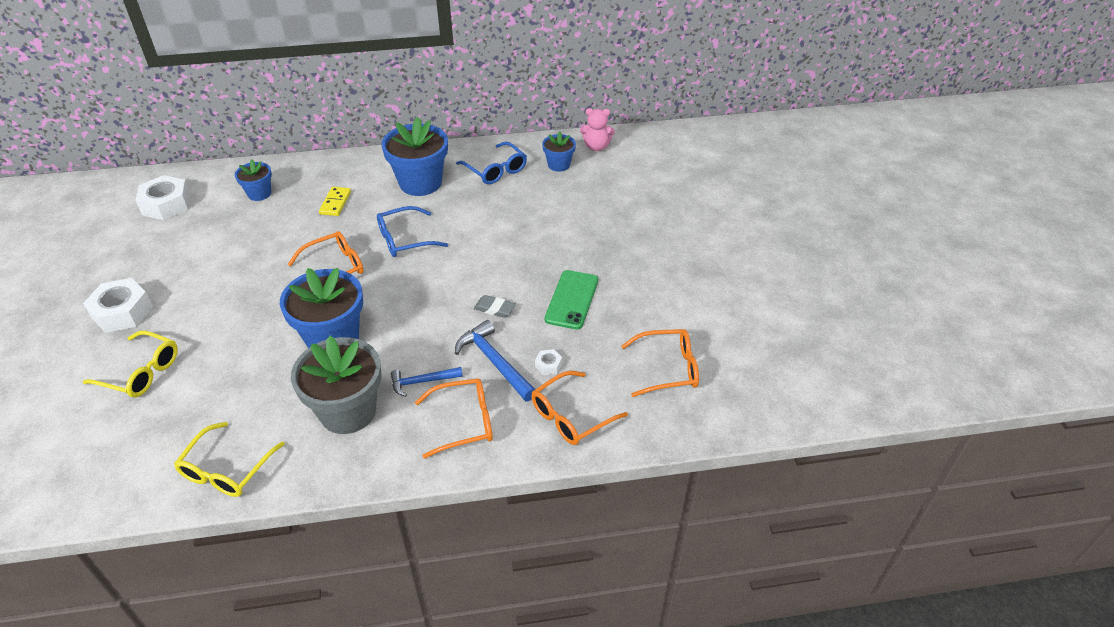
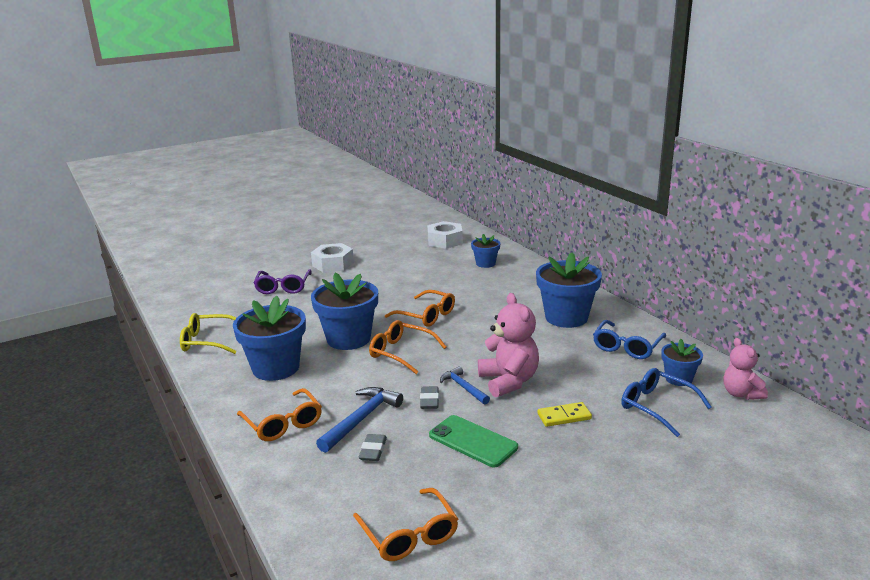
camera: 70 degrees right, 20 degrees down
yellow glasses [83,331,178,397] -> purple glasses [254,269,312,294]
grey flower pot [291,336,382,434] -> blue flower pot [233,296,306,381]
yellow domino [319,187,351,216] -> yellow domino moved to [537,402,592,427]
blue glasses [377,206,448,257] -> blue glasses moved to [621,368,711,437]
blue hammer [391,367,463,397] -> blue hammer moved to [440,366,490,404]
orange glasses [531,371,628,445] -> orange glasses moved to [369,320,447,374]
white nut [535,349,562,375] -> grey eraser [359,434,387,461]
green phone [545,270,598,330] -> green phone turned 45 degrees clockwise [429,415,518,467]
none -> pink teddy bear [478,293,539,398]

